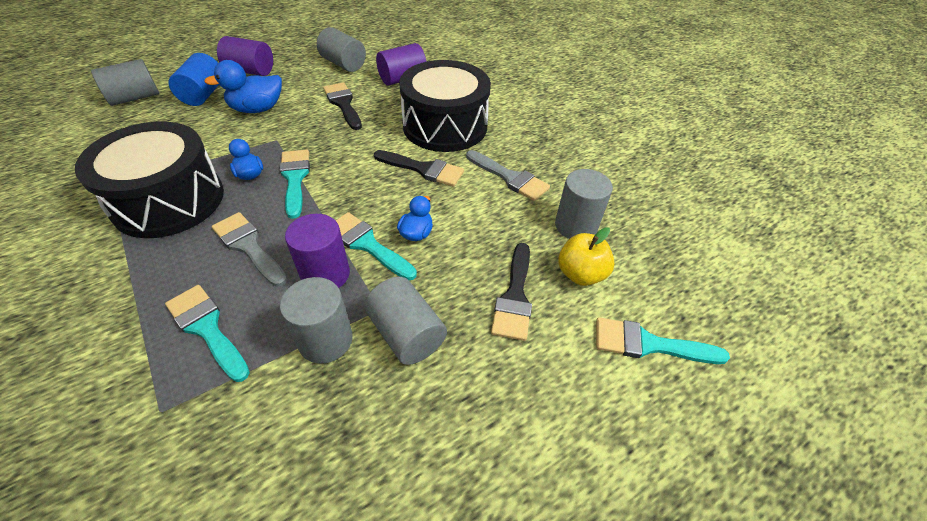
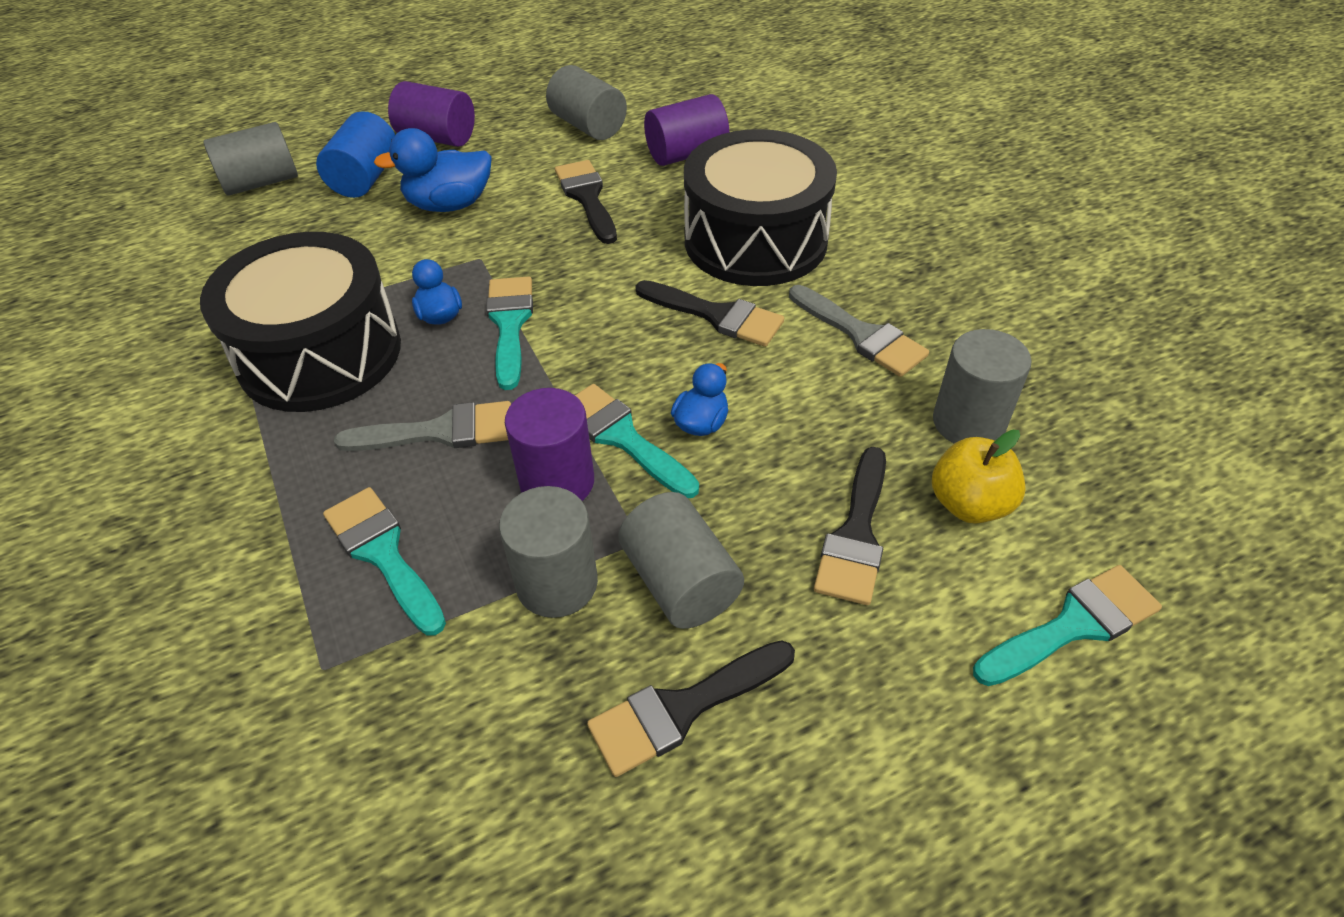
camera: 10 degrees right, 0 degrees up
grey brush [212,212,287,287] -> grey brush turned 120 degrees clockwise [334,401,511,451]
turquoise brush [596,317,730,364] -> turquoise brush turned 135 degrees clockwise [973,565,1162,686]
none -> black brush [587,640,795,777]

